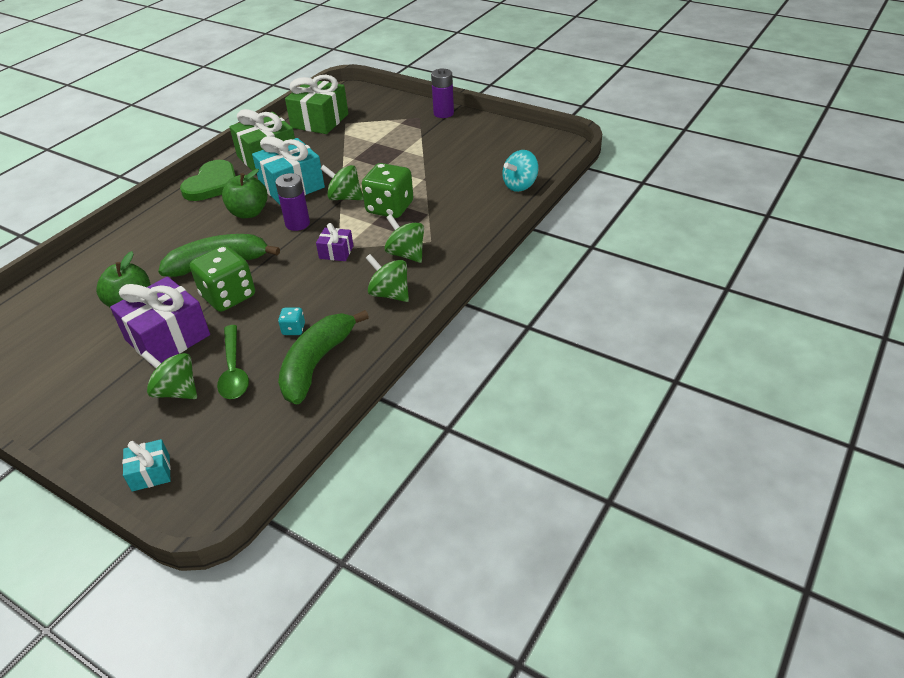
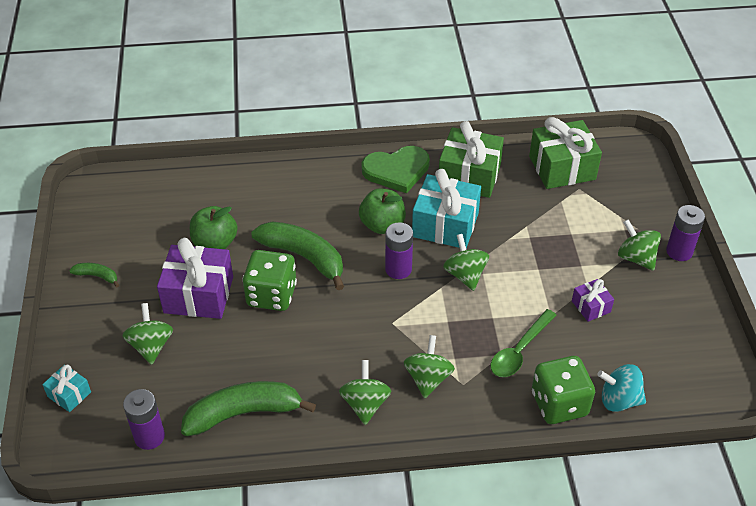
camera: 50 degrees right, 5 degrees up
green spoon [217,325,249,399] -> green spoon moved to [490,309,557,377]
turquoise dice [278,308,305,335] -> none
purple gift [316,223,354,261] -> purple gift moved to [572,279,614,322]
green dice [362,163,413,218] -> green dice moved to [532,356,595,424]
none -> green banana [69,263,119,287]
none -> purple battery [123,389,165,450]
none -> green spinning top [618,219,661,271]

